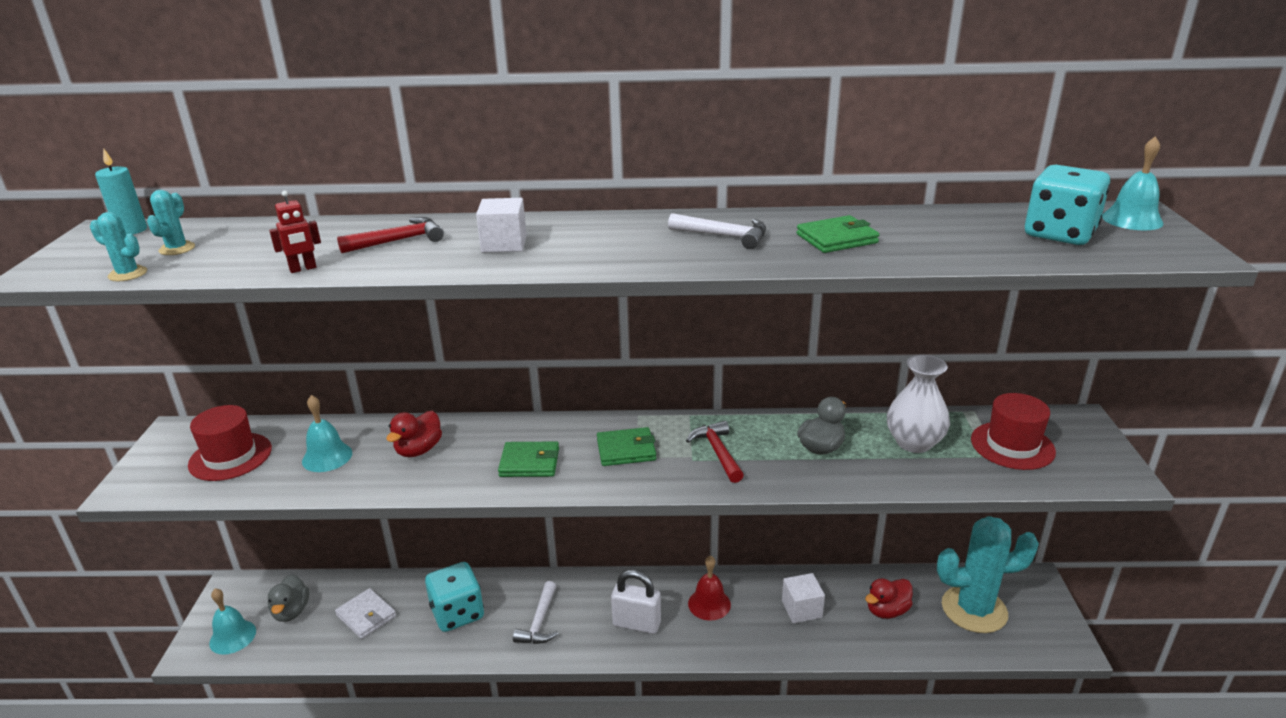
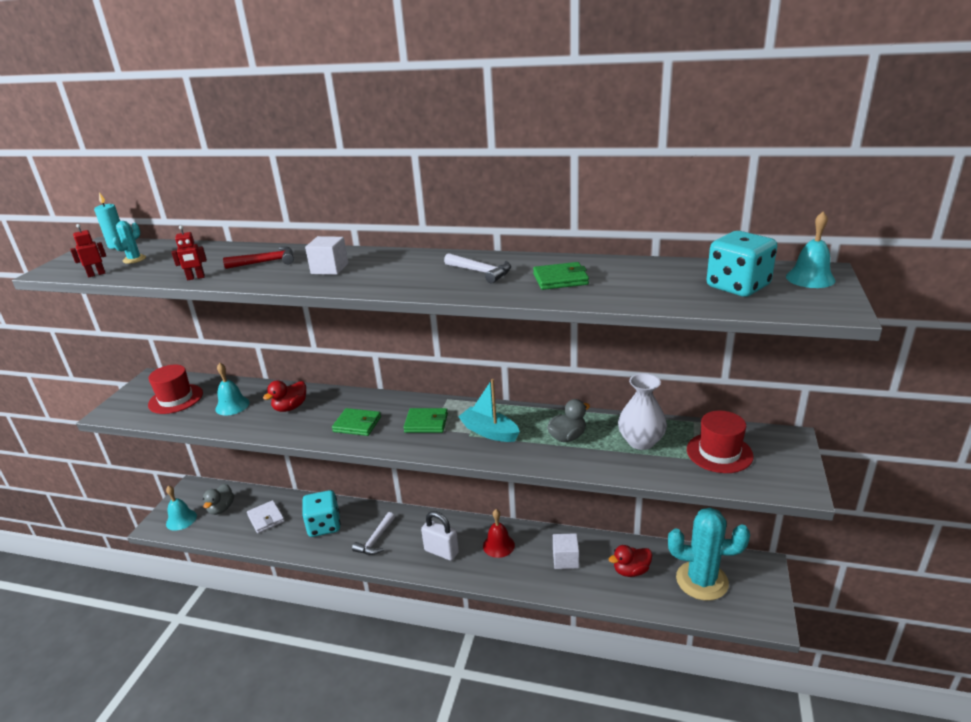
camera: 15 degrees right, 0 degrees up
turquoise cactus [90,212,147,281] -> red robot [70,224,106,277]
red hammer [686,421,744,483] -> turquoise boat [458,379,520,442]

